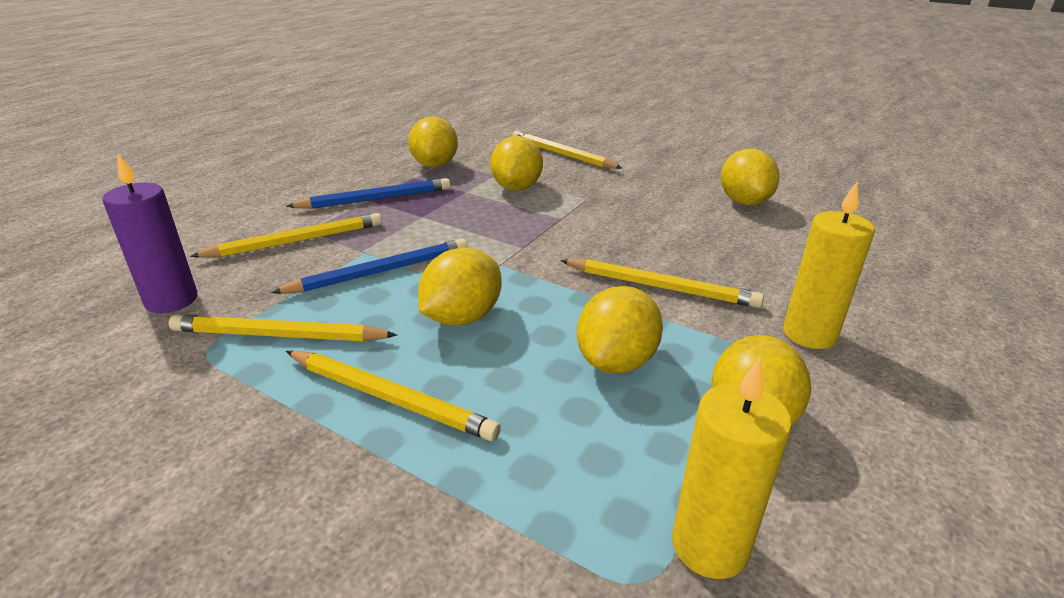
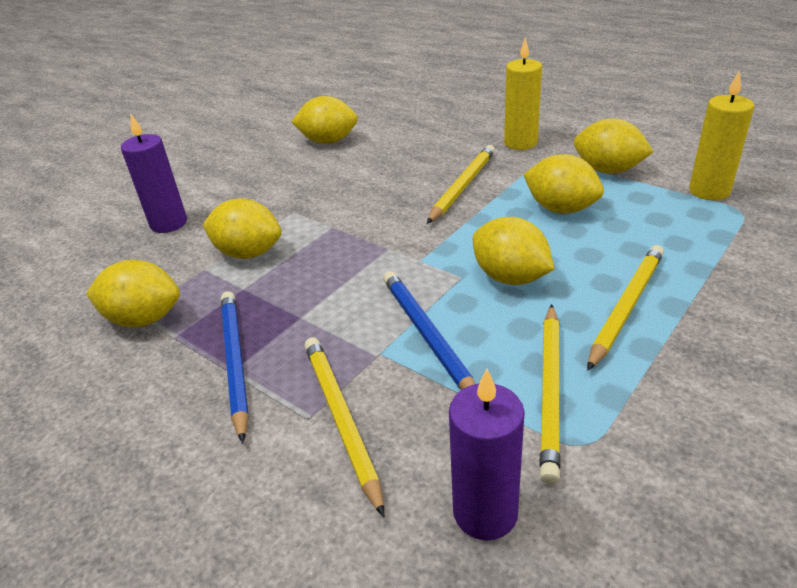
camera: 80 degrees left, 5 degrees up
yellow pencil [512,131,622,169] -> purple candle [121,114,187,233]

